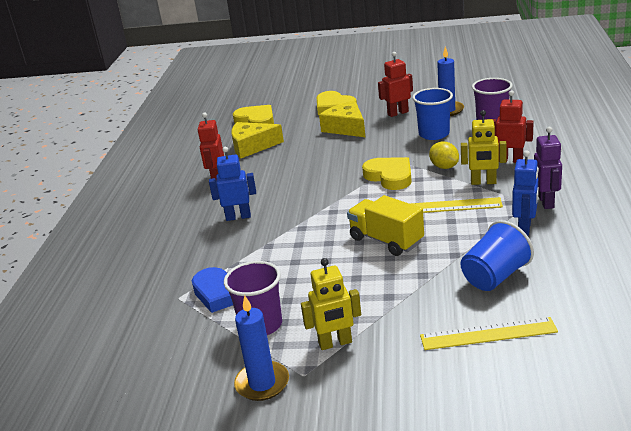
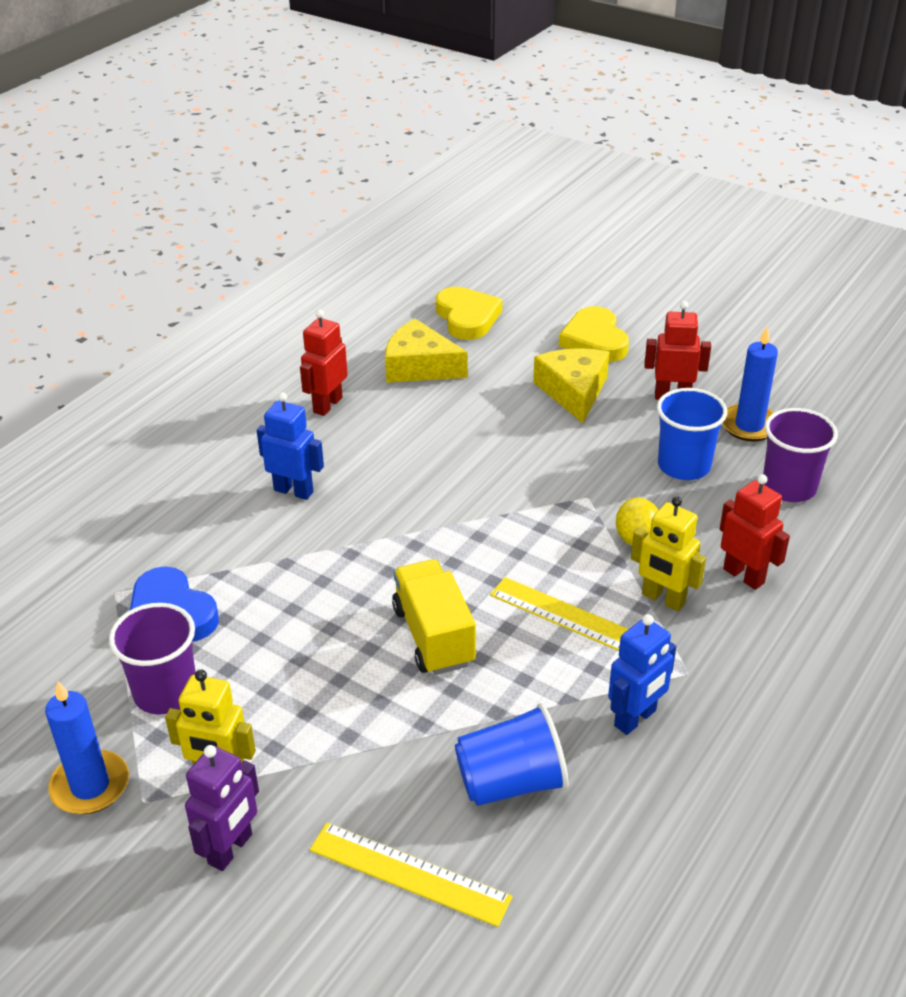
camera: 25 degrees right, 10 degrees up
yellow heart [362,157,412,190] -> none
purple robot [534,127,562,209] -> purple robot moved to [185,745,259,871]

